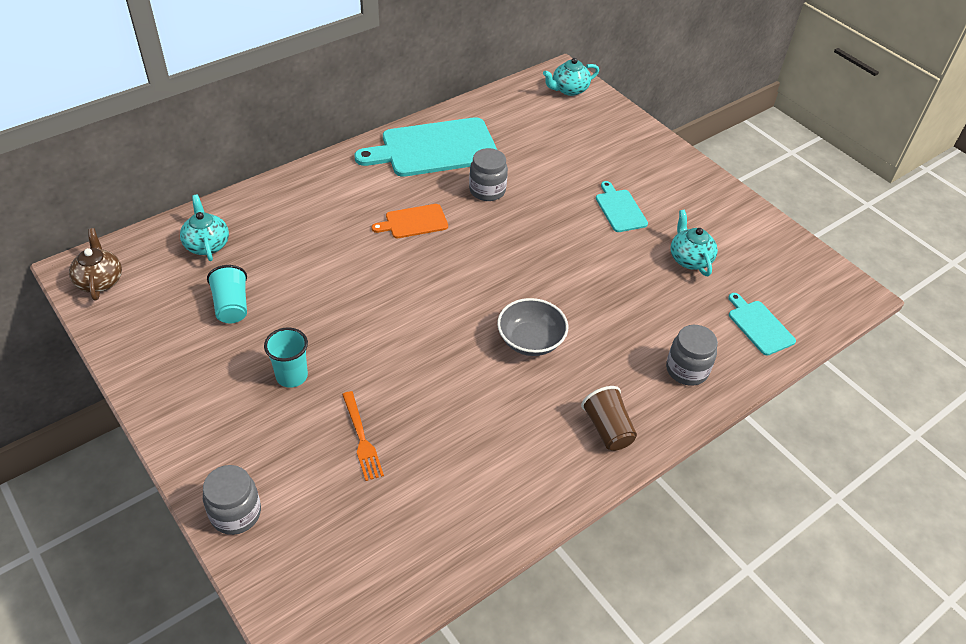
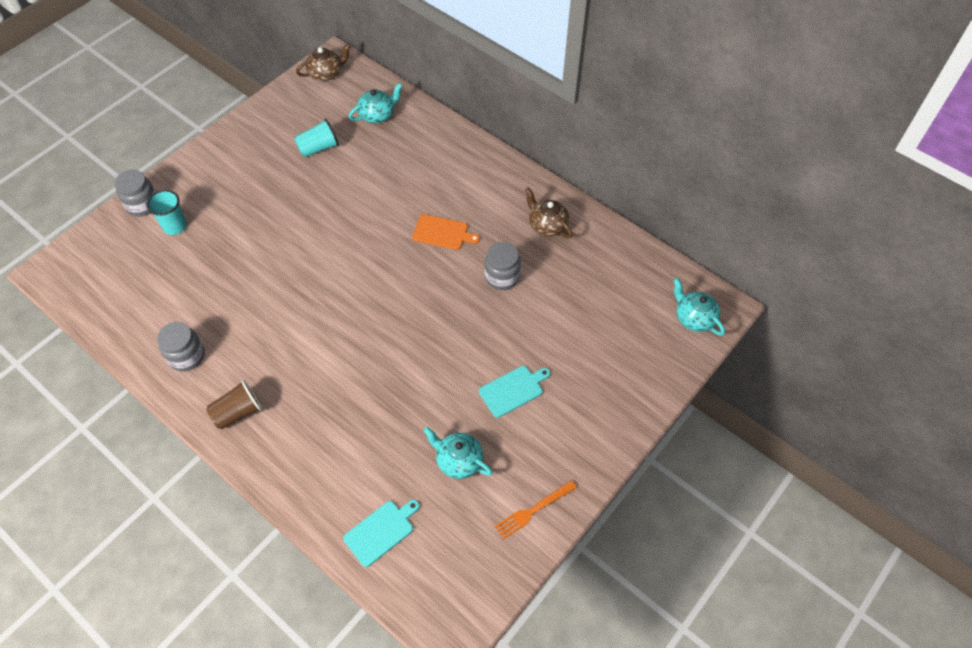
camera: 80 degrees right, 10 degrees up
turquoise cup [264,327,308,388] -> turquoise cup moved to [147,190,187,235]
orange fork [342,391,384,481] -> orange fork moved to [494,480,577,539]
turquoise cutting board [355,117,497,177] -> brown teapot [525,187,573,239]
orange cutting board [372,204,448,238] -> orange cutting board turned 135 degrees clockwise [412,214,480,250]
grey bowl [497,298,568,356] -> none
grey jar [666,325,718,386] -> grey jar moved to [157,322,204,371]
turquoise teapot [671,210,718,276] -> turquoise teapot turned 120 degrees counterclockwise [423,427,493,479]

